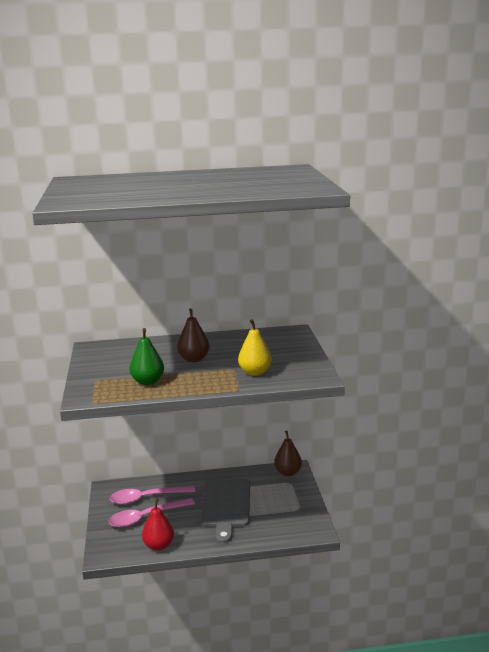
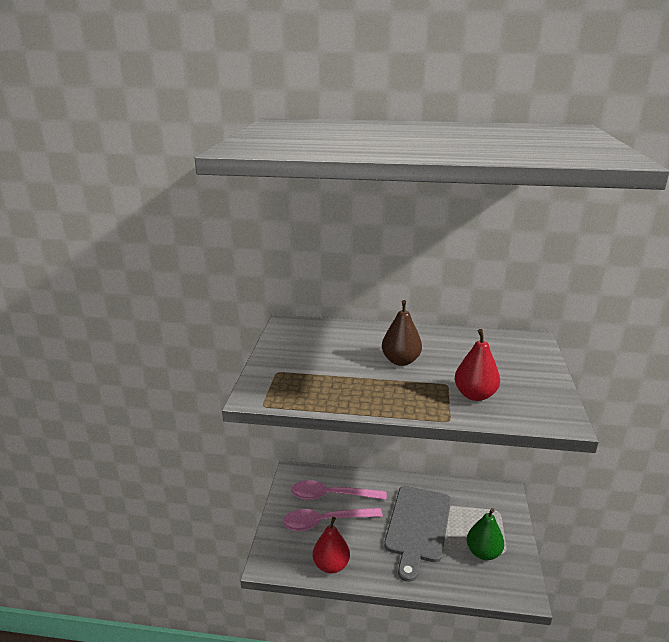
camera: 15 degrees right, 5 degrees up
green pear [130,328,164,385] -> green pear moved to [467,508,504,560]
yellow pear [238,319,272,376] -> red pear [455,329,500,401]
brown pear [274,431,302,476] -> none

